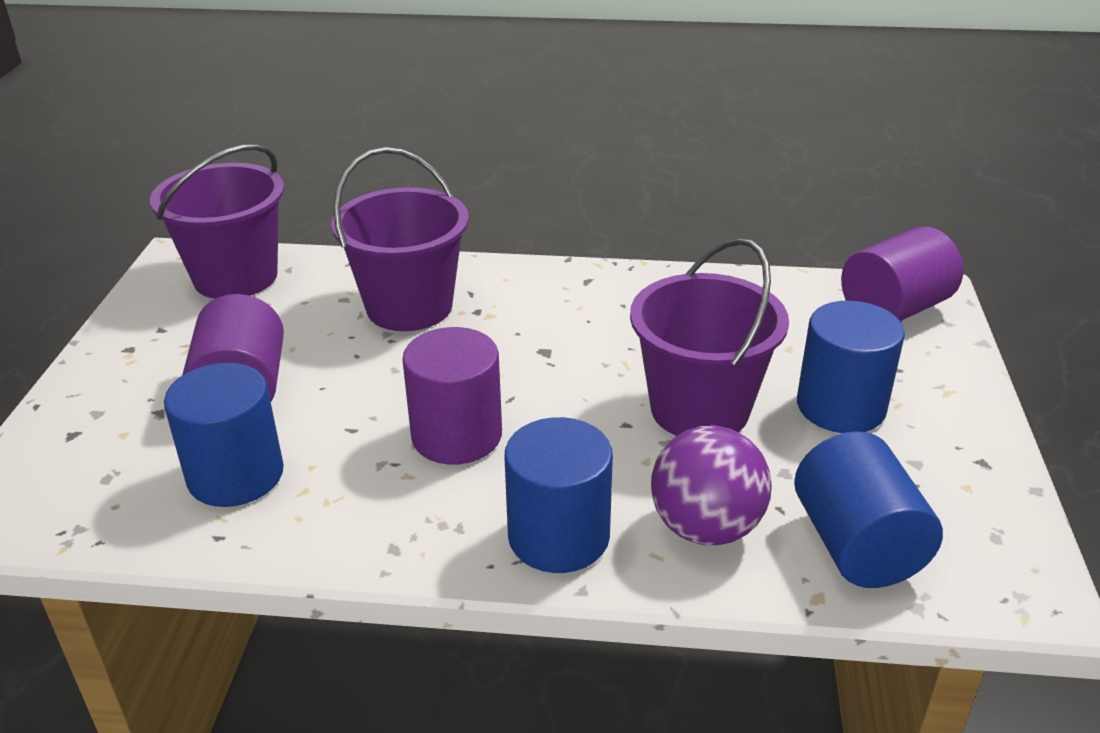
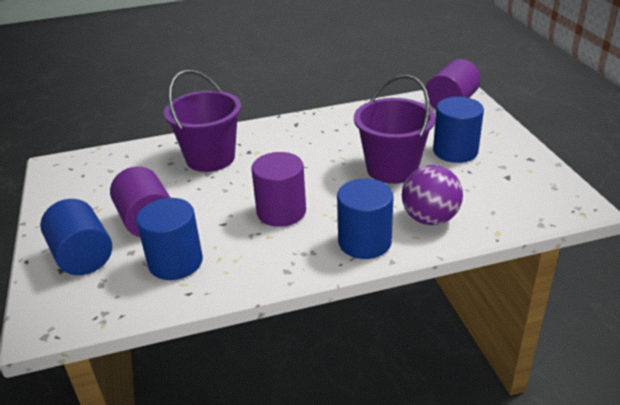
camera: 20 degrees left, 0 degrees up
purple bucket [150,144,284,299] -> none
blue cylinder [794,431,943,588] -> blue cylinder moved to [40,199,112,275]

